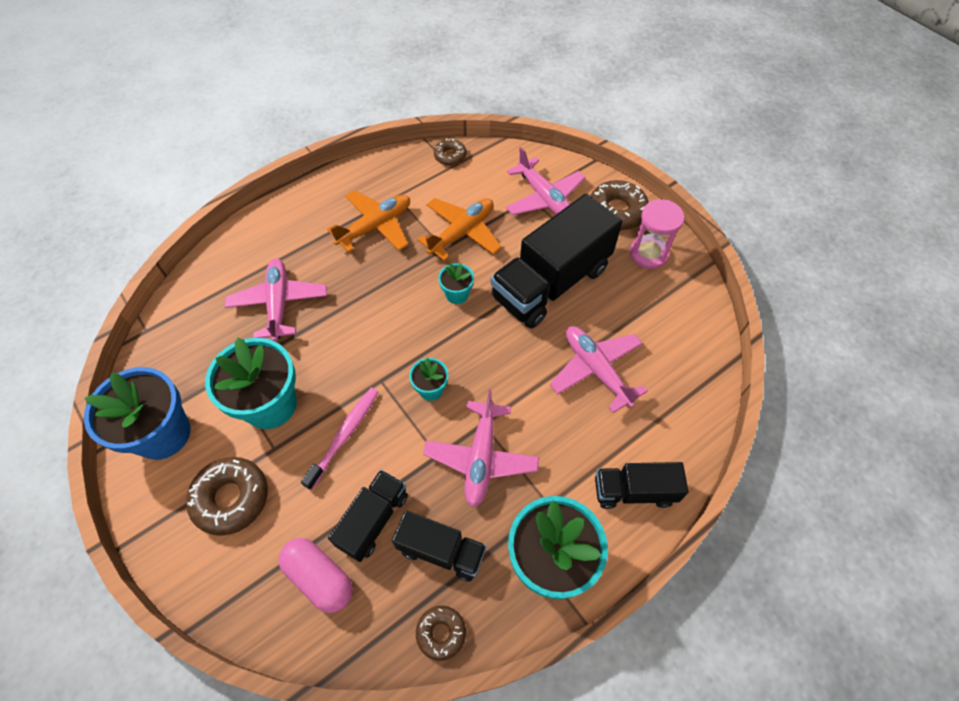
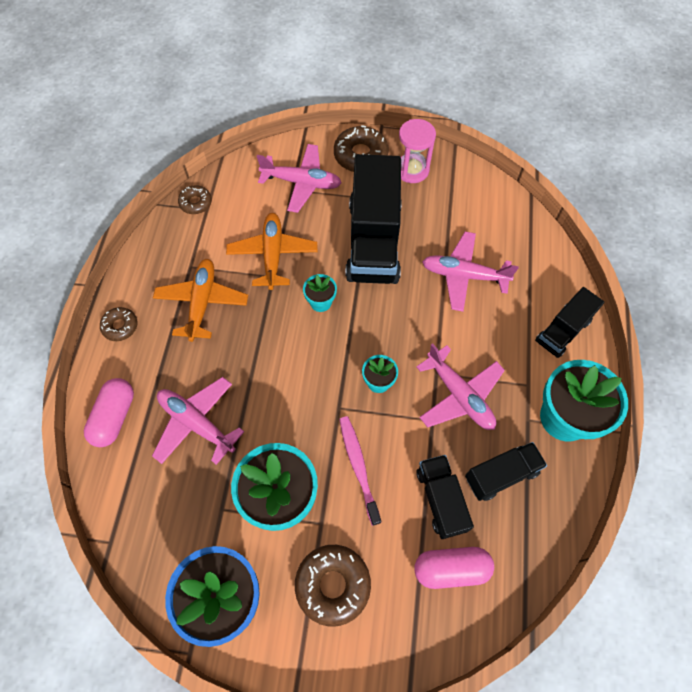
camera: 45 degrees left, 5 degrees up
brown donut [416,606,466,661] -> brown donut moved to [100,307,137,341]
none -> pink capsule [84,378,134,447]

